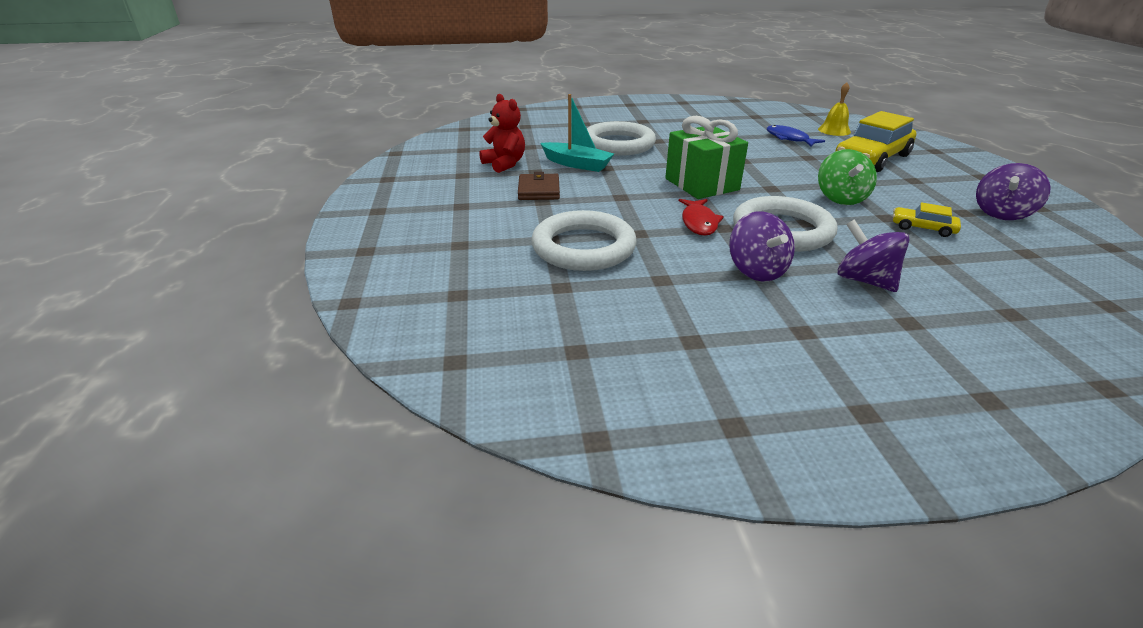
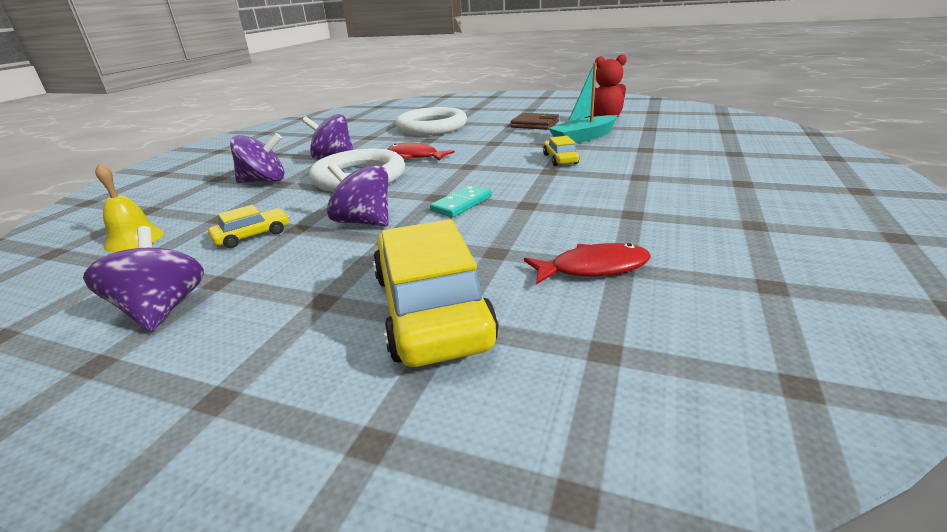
camera: 120 degrees right, 5 degrees down
white ring [587,121,656,156] -> none
green gift [665,116,748,199] -> none
blue fish [767,125,825,147] -> red fish [524,243,651,285]
yellow bell [818,82,851,136] -> yellow bell moved to [95,163,164,252]
green spinning top [818,149,877,205] -> purple spinning top [327,162,389,226]
none -> turquoise domino [430,185,492,217]
none -> yellow car [543,136,579,166]

